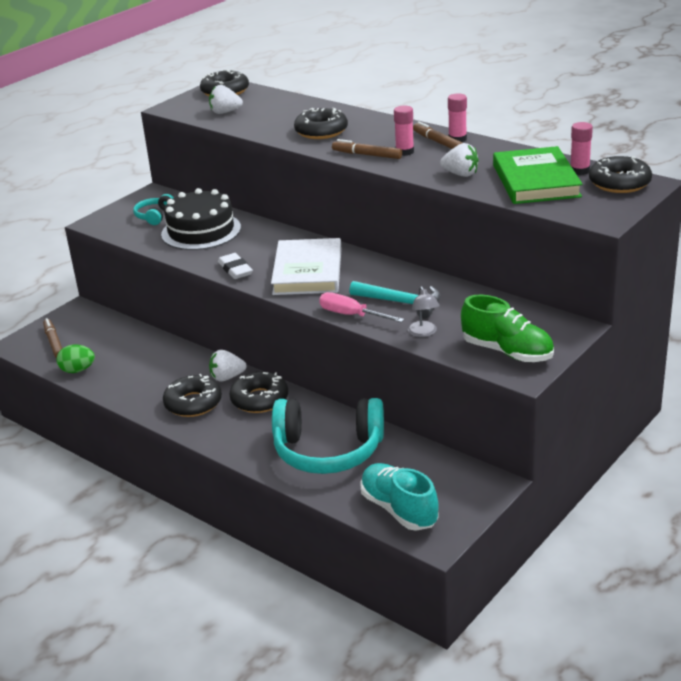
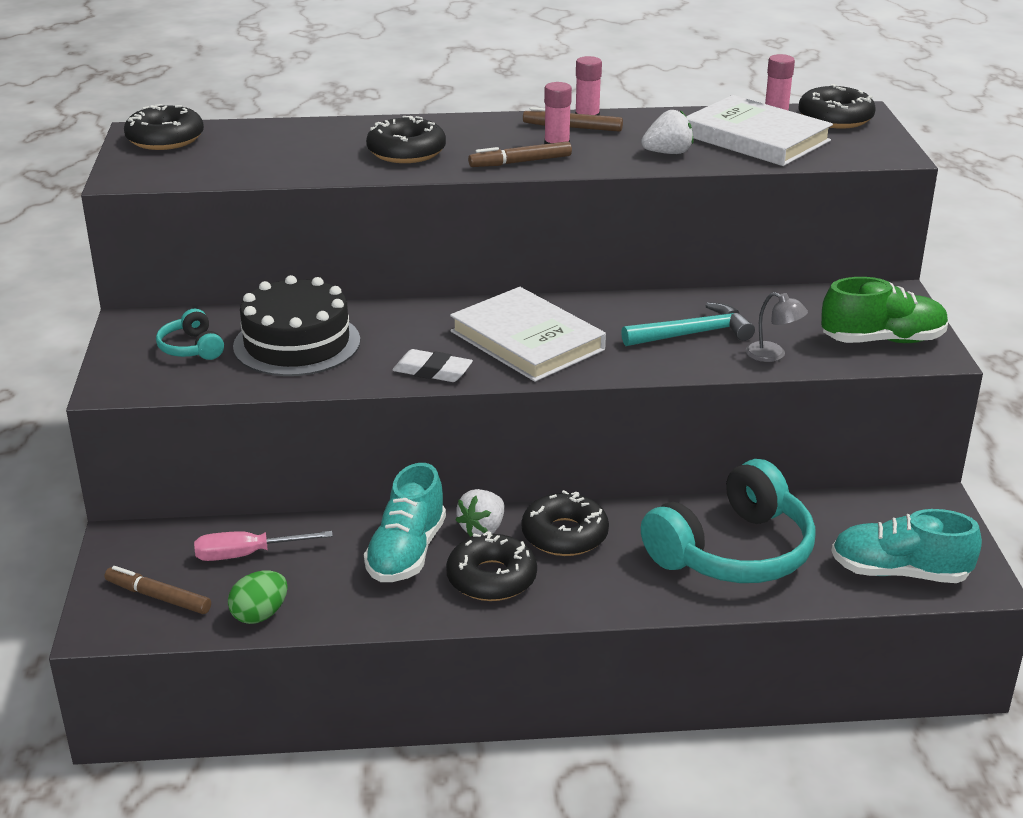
camera: 45 degrees left, 0 degrees up
white strawberry [209,85,243,114] -> none
pink screwdriver [319,292,404,322] -> pink screwdriver moved to [194,531,333,561]
green book [493,146,583,204] -> white book [686,95,833,166]
none -> turquoise shoe [364,463,446,582]

